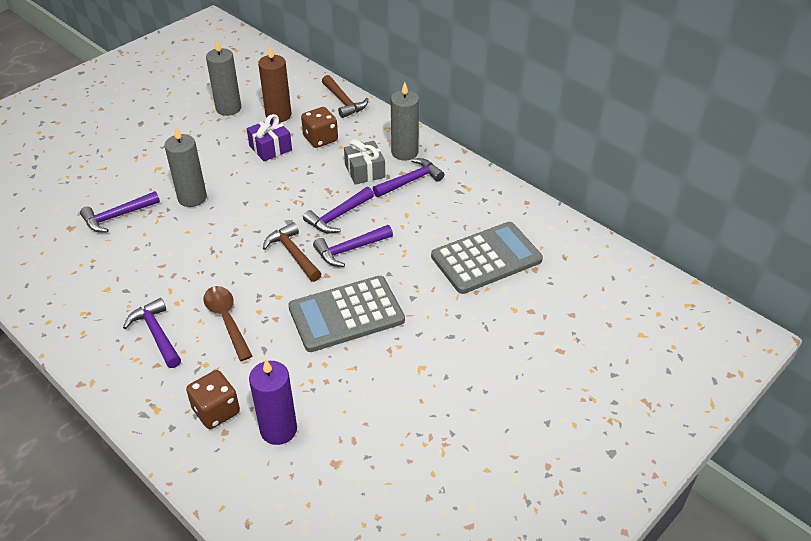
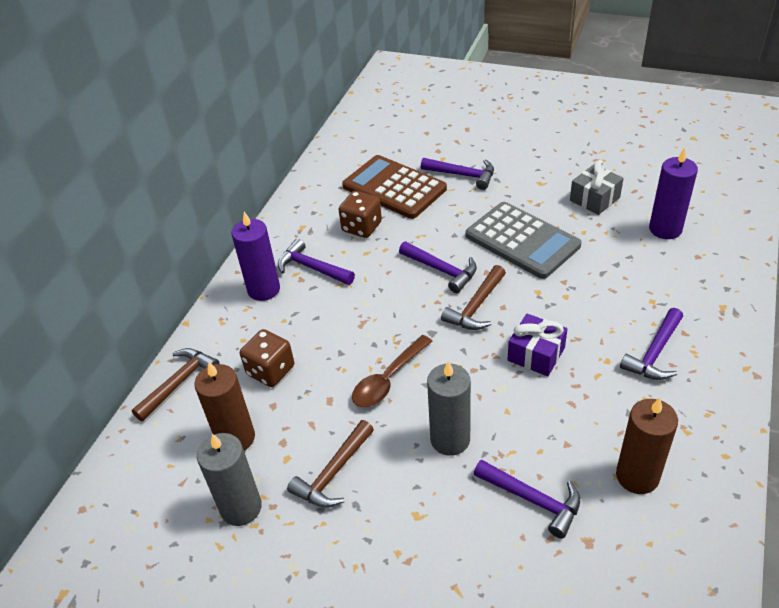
camera: 110 degrees left, 0 degrees up
brown dice [186,370,240,429] -> brown dice moved to [339,191,382,238]
brown spoon [203,286,252,361] -> brown spoon moved to [352,335,433,407]
purple gift [247,114,292,161] -> purple gift moved to [508,314,567,376]
purple hammer [303,187,374,234] -> purple hammer moved to [421,158,494,190]
grey gift [344,139,385,185] -> grey gift moved to [570,160,624,215]
grey candle [391,82,419,160] -> purple candle [231,212,280,301]
grey calculator [431,222,543,294] -> brown calculator [342,155,447,219]
none -> brown hammer [287,420,374,508]
none -> brown candle [616,398,678,494]

